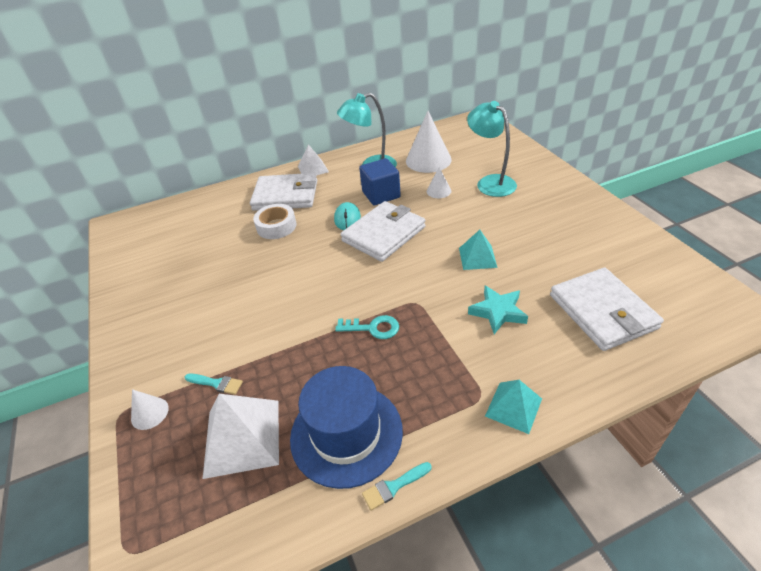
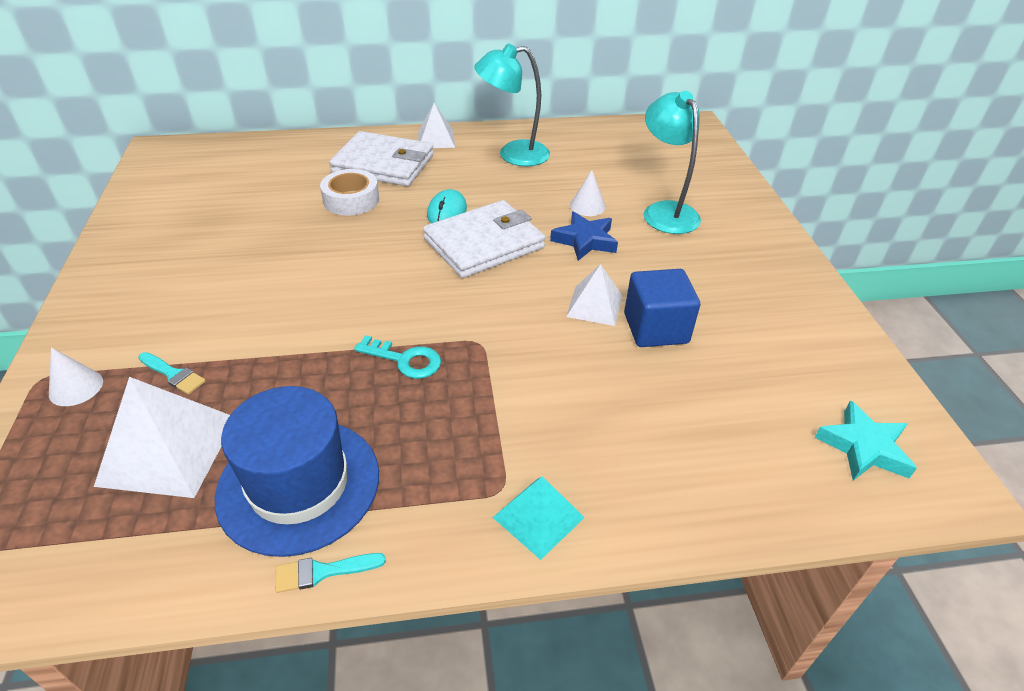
camera: 10 degrees right, 0 degrees up
blue cube [359,158,401,205] -> blue cube moved to [624,269,700,347]
white cone [406,111,452,173] -> none
turquoise pyramid [459,230,498,270] -> white pyramid [566,264,622,326]
turquoise star [468,285,528,334] -> turquoise star moved to [814,400,917,481]
white wallet [550,268,664,351] -> none
none -> blue star [550,211,618,261]

